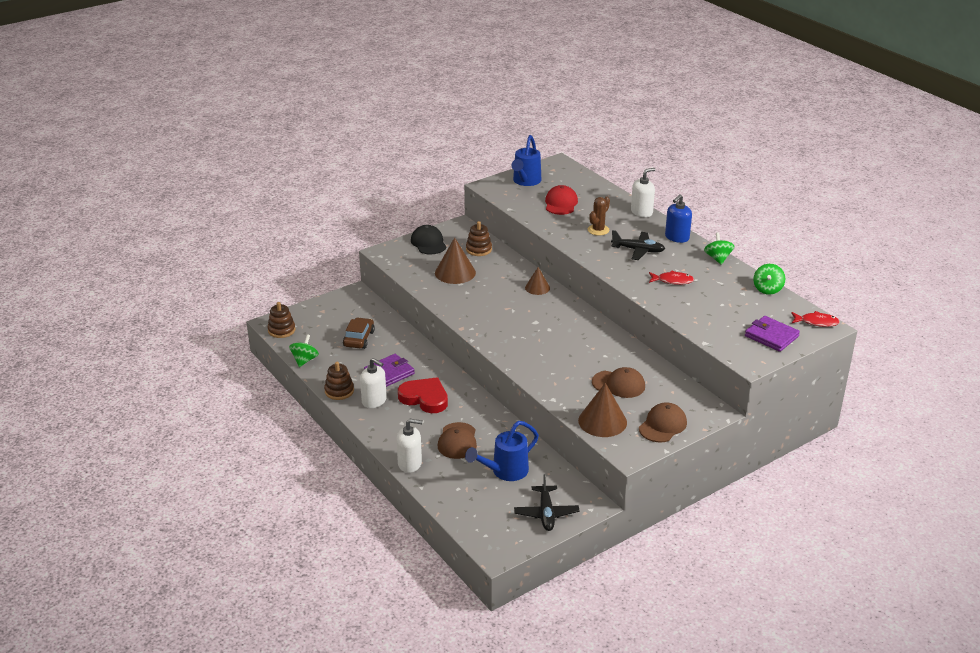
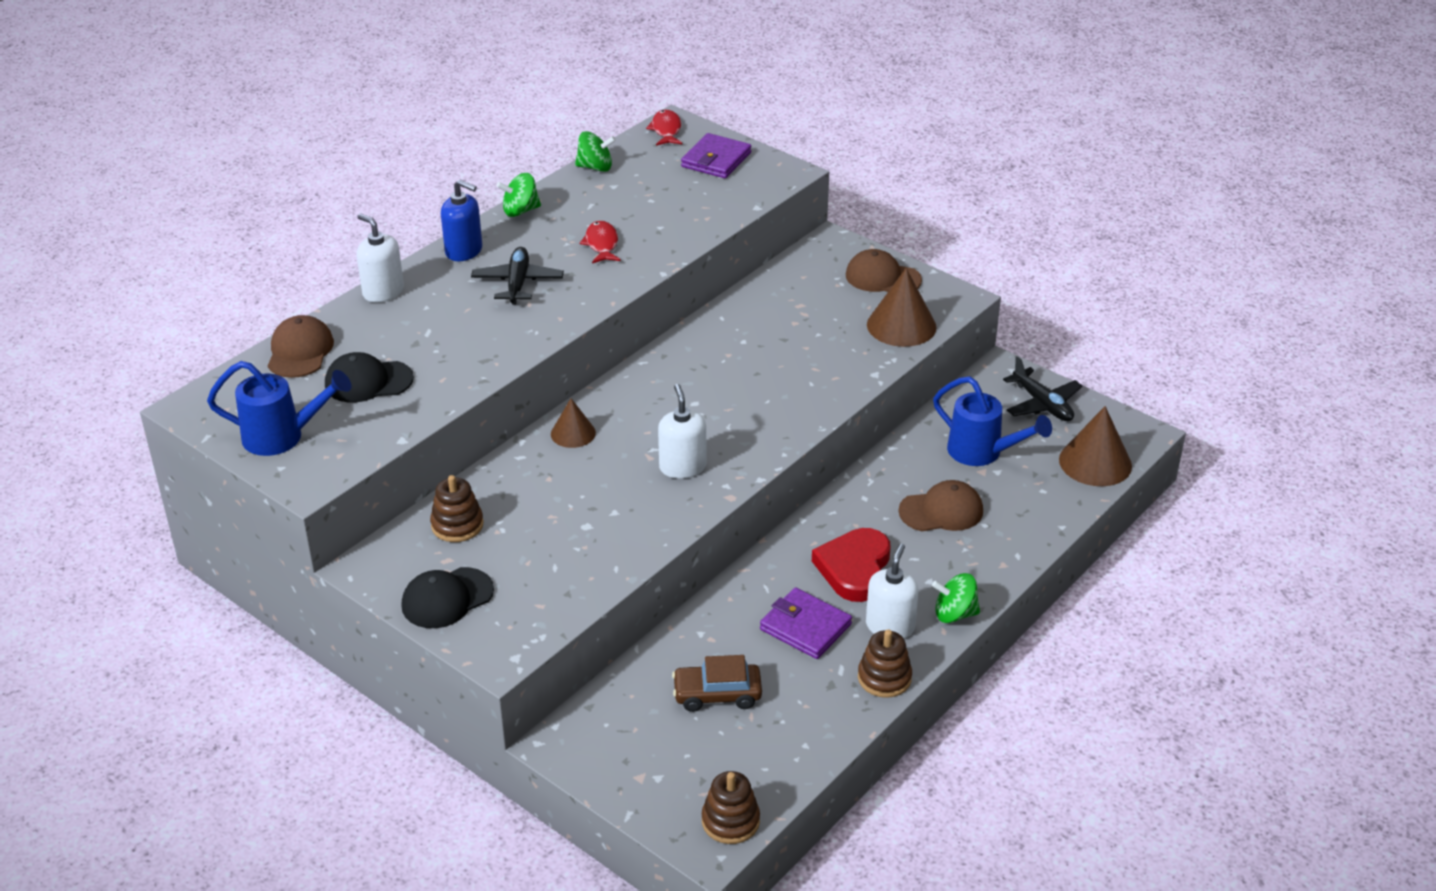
camera: 105 degrees left, 5 degrees up
green spinning top [289,334,319,367] -> green spinning top moved to [932,573,980,623]
white soap dispenser [397,419,423,473] -> white soap dispenser moved to [658,384,706,479]
brown cone [435,237,476,284] -> brown cone moved to [1059,406,1132,486]
black plane [514,474,579,531] -> black plane turned 75 degrees clockwise [1003,356,1082,421]
red cap [545,185,578,215] -> black cap [325,352,414,402]
brown cactus [588,197,610,236] -> none
brown cap [592,367,645,398] -> brown cap moved to [268,315,334,378]

